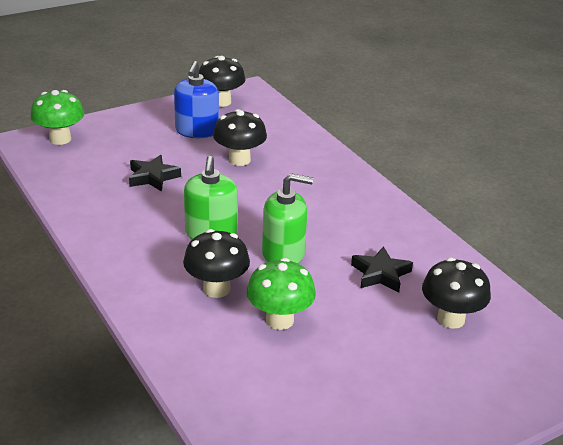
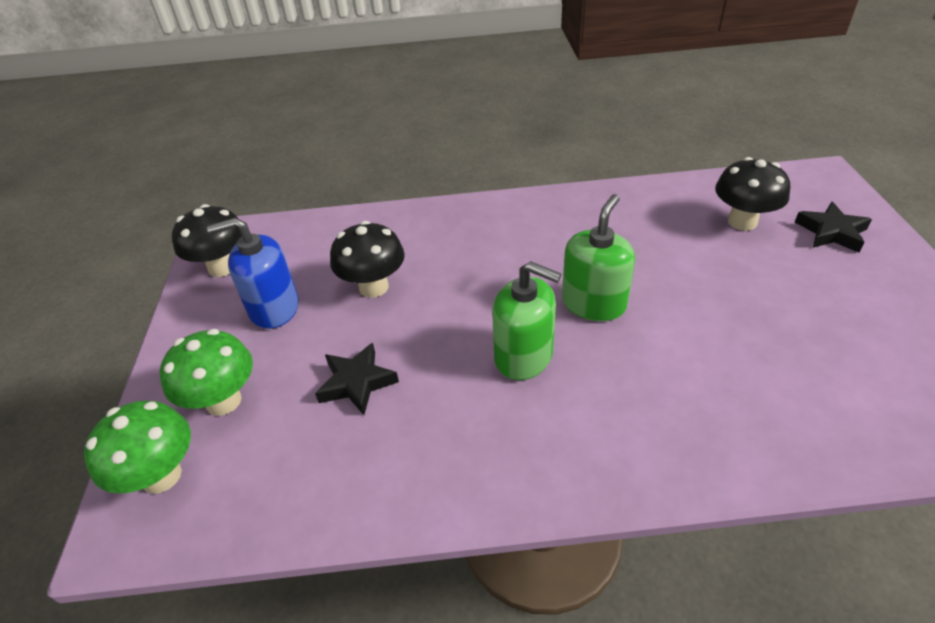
camera: 60 degrees left, 10 degrees up
blue soap dispenser [174,61,219,138] -> blue soap dispenser turned 135 degrees clockwise [207,217,299,329]
black mushroom [183,229,250,298] -> none
green mushroom [247,258,316,330] -> green mushroom moved to [160,329,253,416]
black star [351,246,413,292] -> black star moved to [795,202,872,253]

